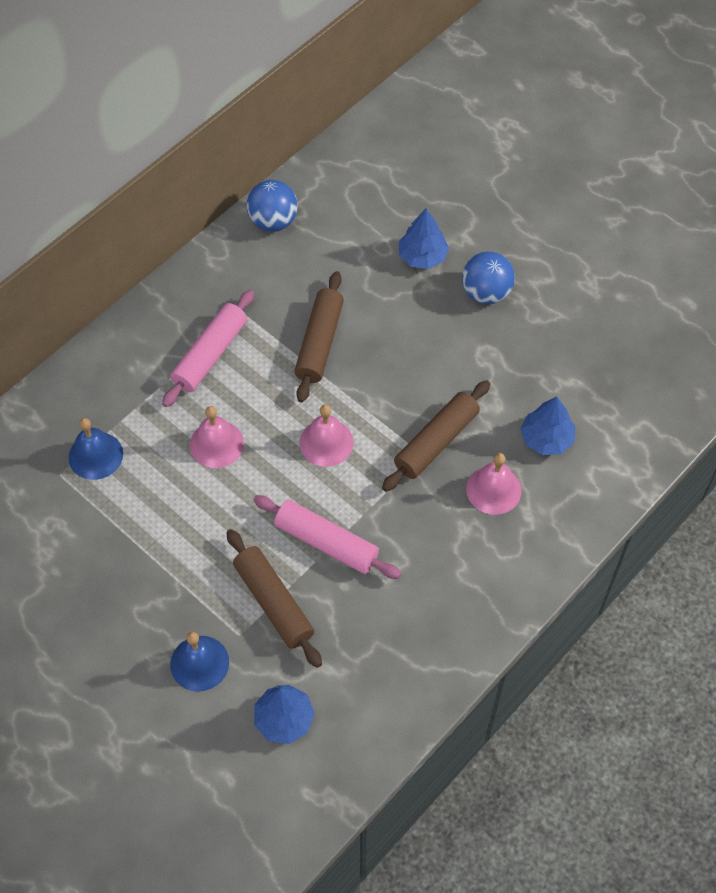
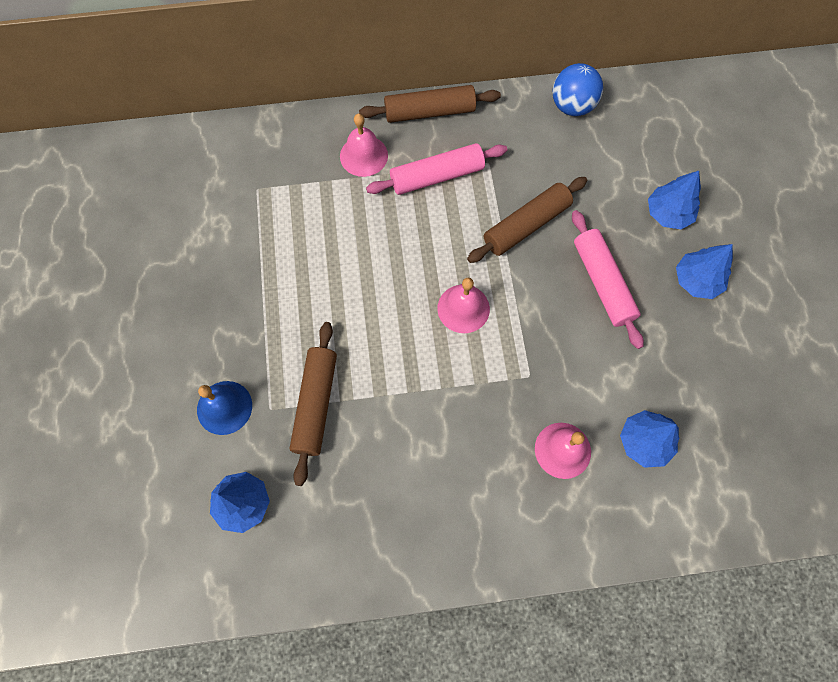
camera: 40 degrees right, 10 degrees up
blue bell [69,418,123,480] -> none
pink bell [190,406,244,468] -> pink bell moved to [340,113,388,177]
pink rolling pin [253,495,401,579] -> pink rolling pin moved to [572,210,644,349]
brown rolling pin [382,380,490,492] -> brown rolling pin moved to [359,85,501,123]
blue ball [462,251,515,305] -> blue tree [676,244,733,299]

